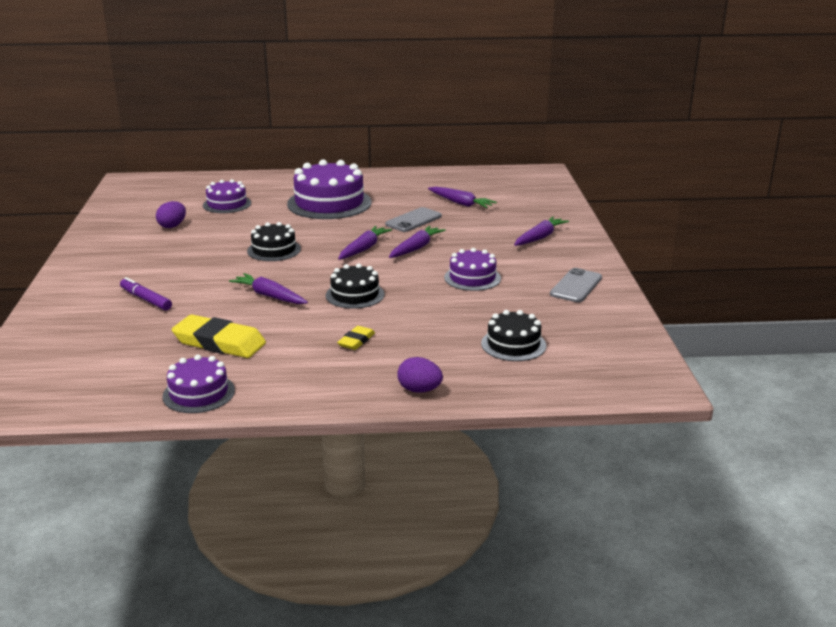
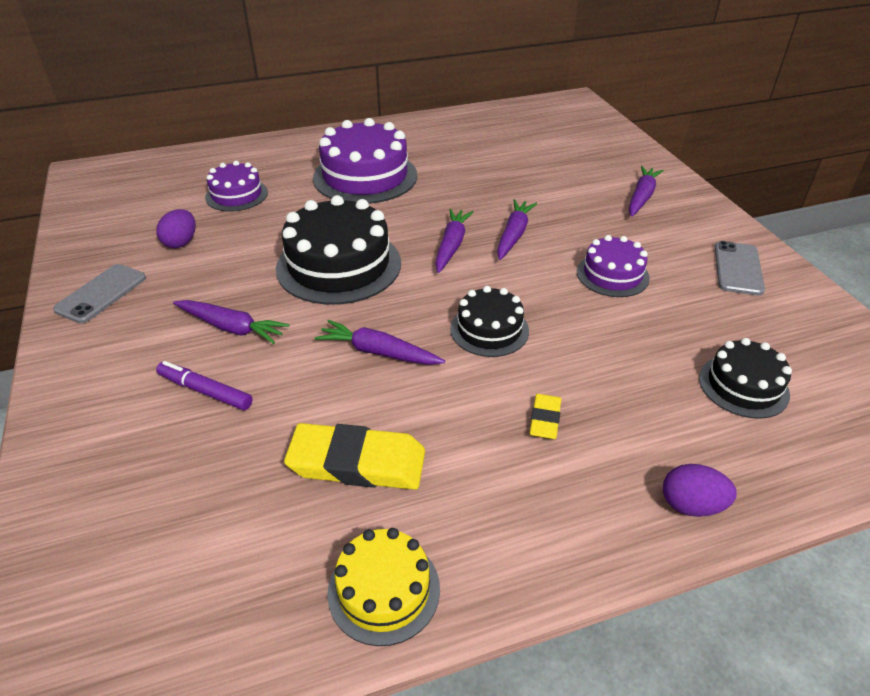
camera: 15 degrees left, 15 degrees up
purple cake [162,355,235,413] -> yellow cake [327,528,440,646]
black cake [247,222,301,261] -> black cake [276,195,401,305], size x1.77
grey phone [385,207,442,232] -> grey phone moved to [53,264,146,324]
purple carrot [428,187,497,208] -> purple carrot moved to [173,300,289,344]

